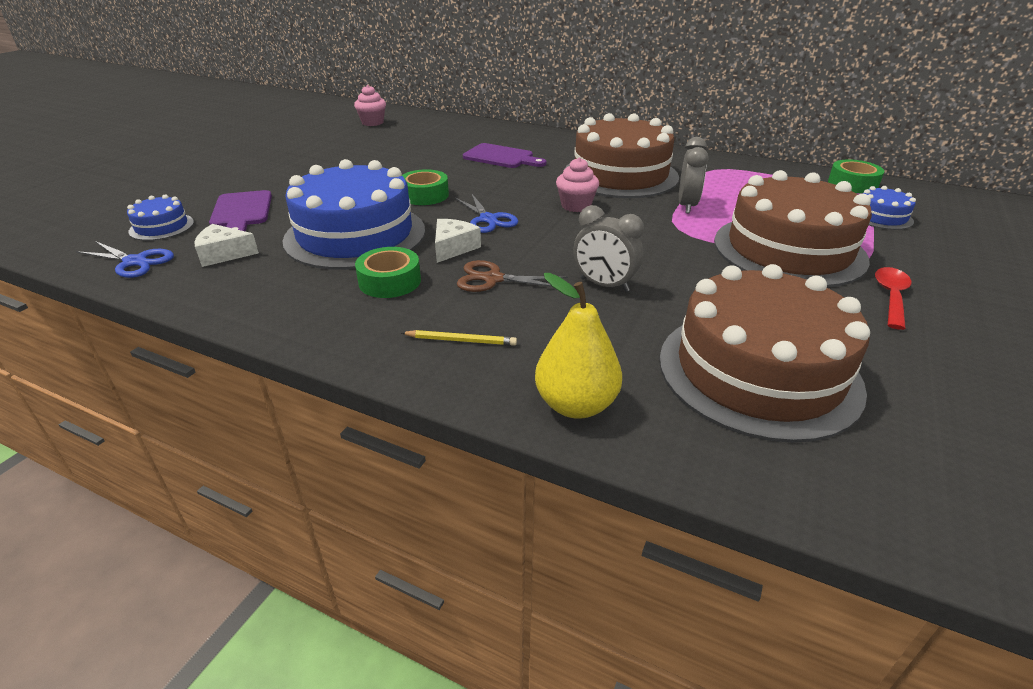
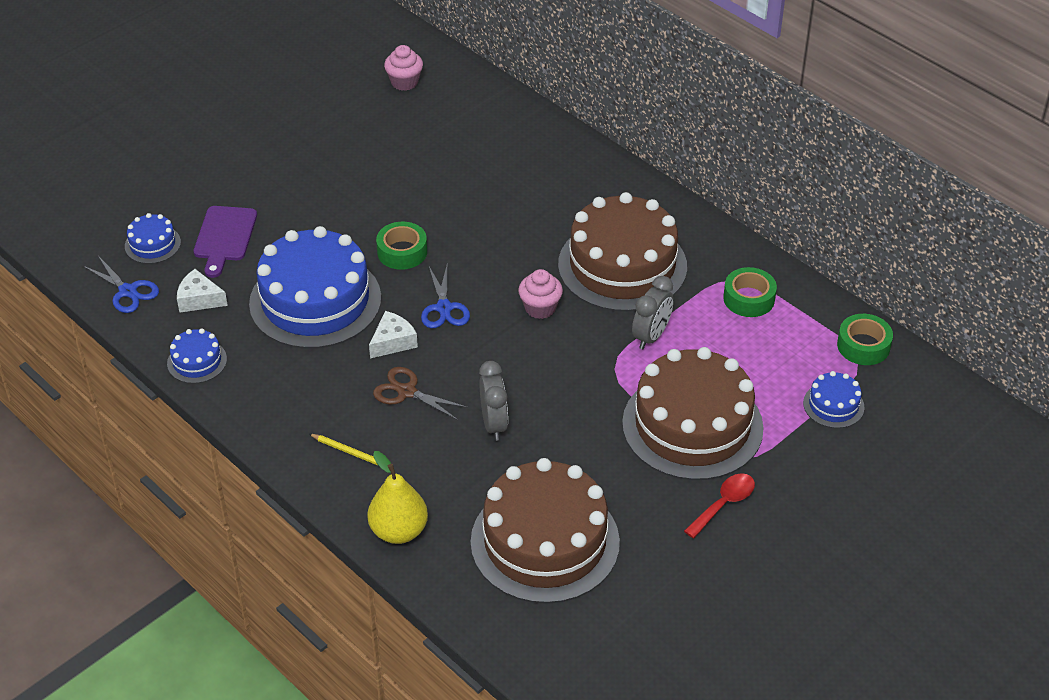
camera: 20 degrees right, 10 degrees up
green tape [355,247,421,298] -> green tape moved to [723,267,777,317]
purple cutting board [463,143,546,168] -> none
grey clock [573,205,644,292] -> grey clock turned 150 degrees counterclockwise [479,361,508,441]
none -> blue cake [167,328,227,384]

